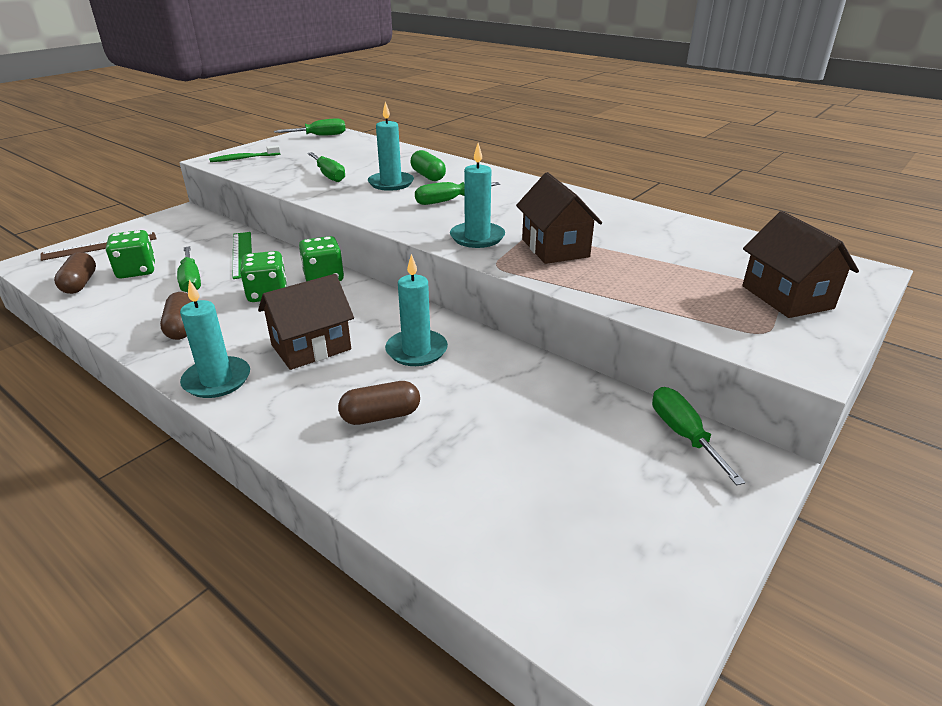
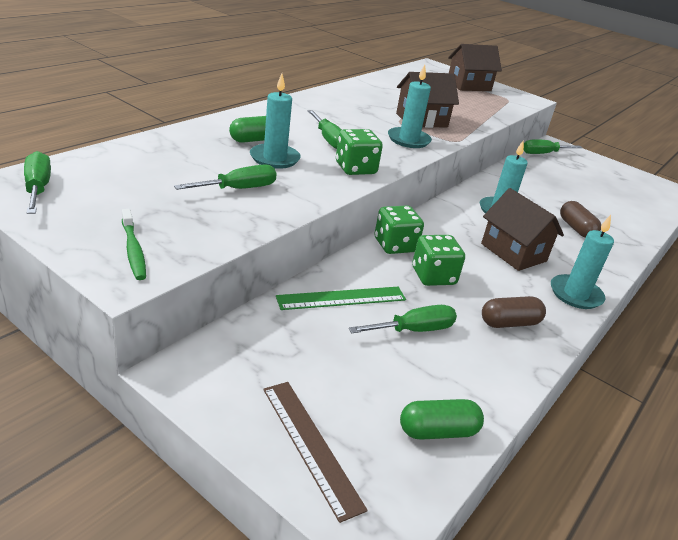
camera: 95 degrees left, 0 degrees up
brown capsule [54,252,96,294] -> green capsule [400,399,484,440]
green dice [106,230,155,279] -> green dice moved to [336,129,383,175]

